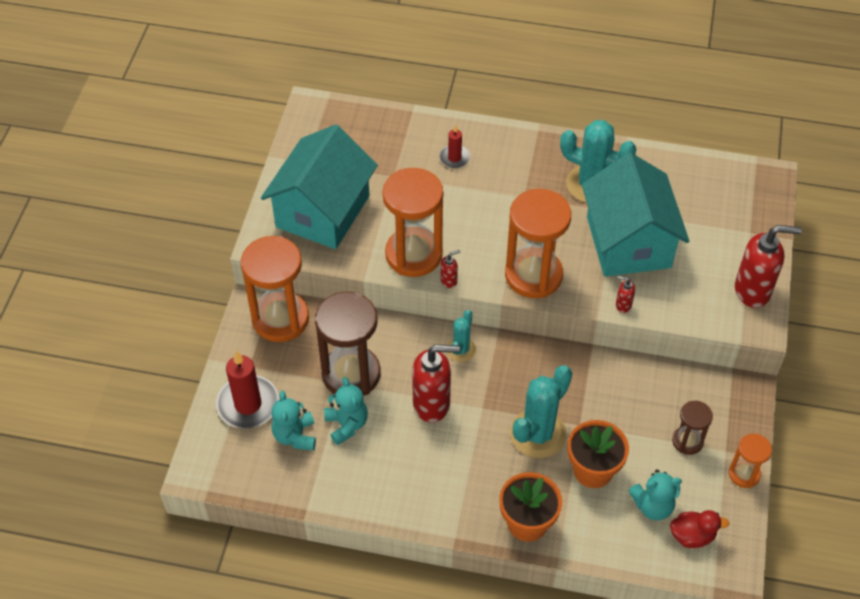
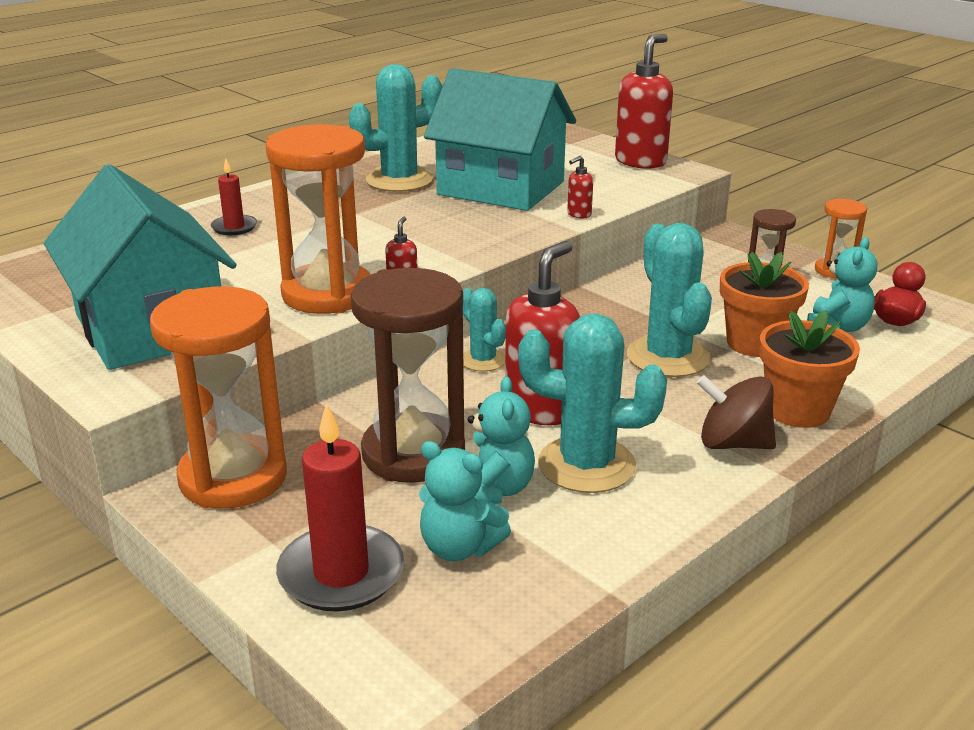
camera: 55 degrees left, 25 degrees down
turquoise teddy bear [324,377,368,445] -> turquoise teddy bear turned 75 degrees clockwise [468,376,535,504]
orange hourglass [505,189,571,298] -> none
none -> turquoise cactus [518,314,667,493]
none -> brown spinning top [697,375,776,449]

